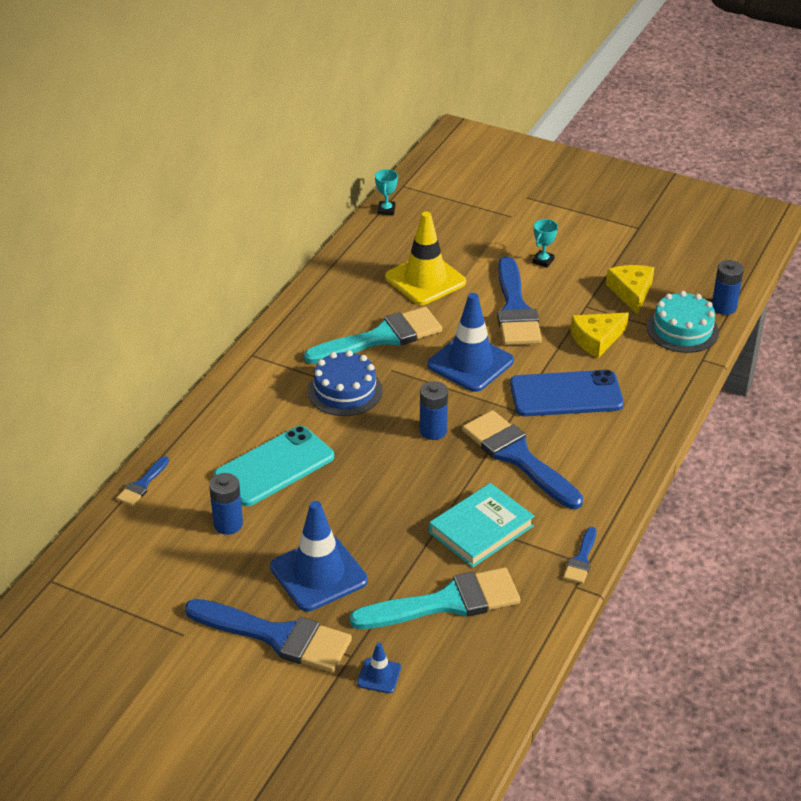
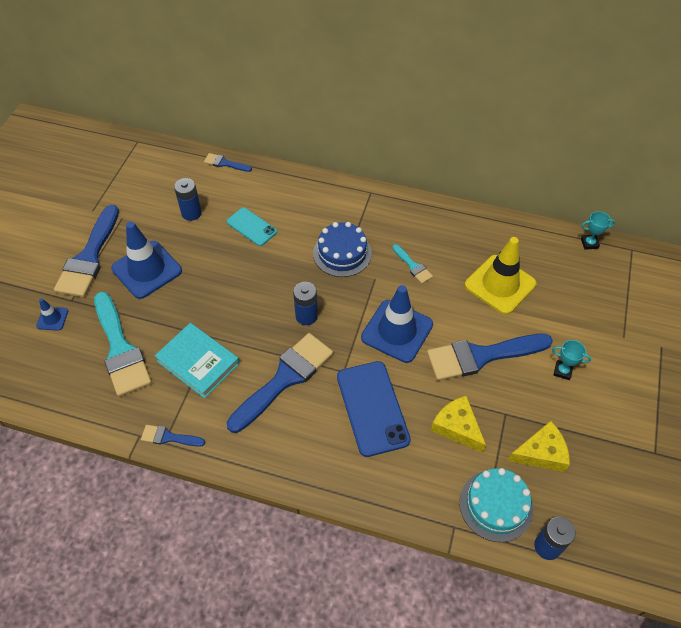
camera: 80 degrees right, 15 degrees up
turquoise phone [214,426,334,506] -> turquoise phone [227,208,277,246], size x0.60
turquoise brush [304,307,442,364] -> turquoise brush [392,244,433,284], size x0.47

